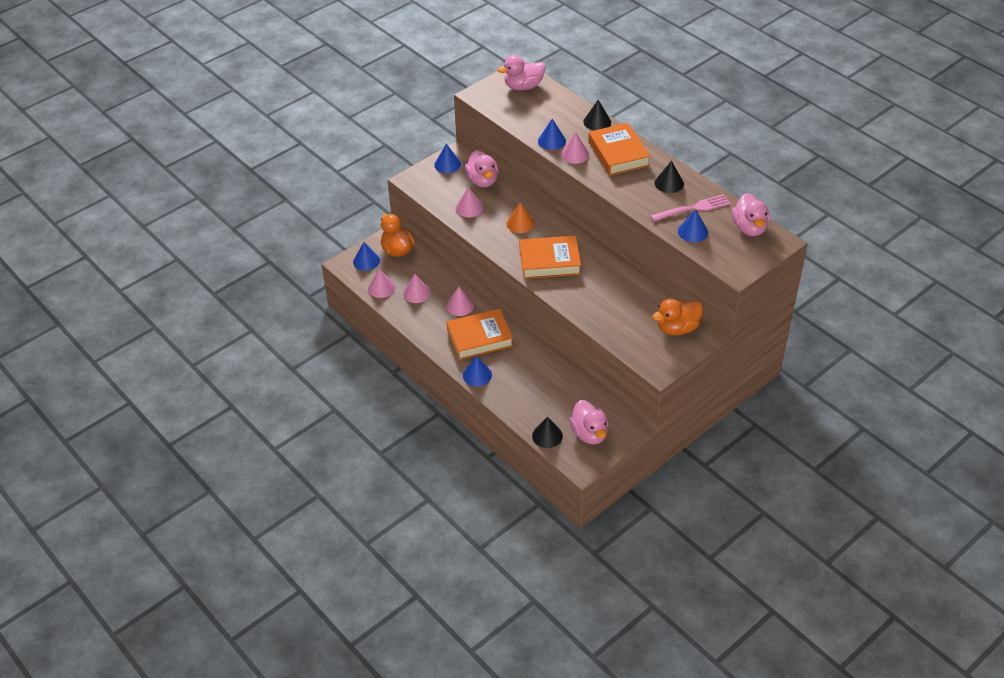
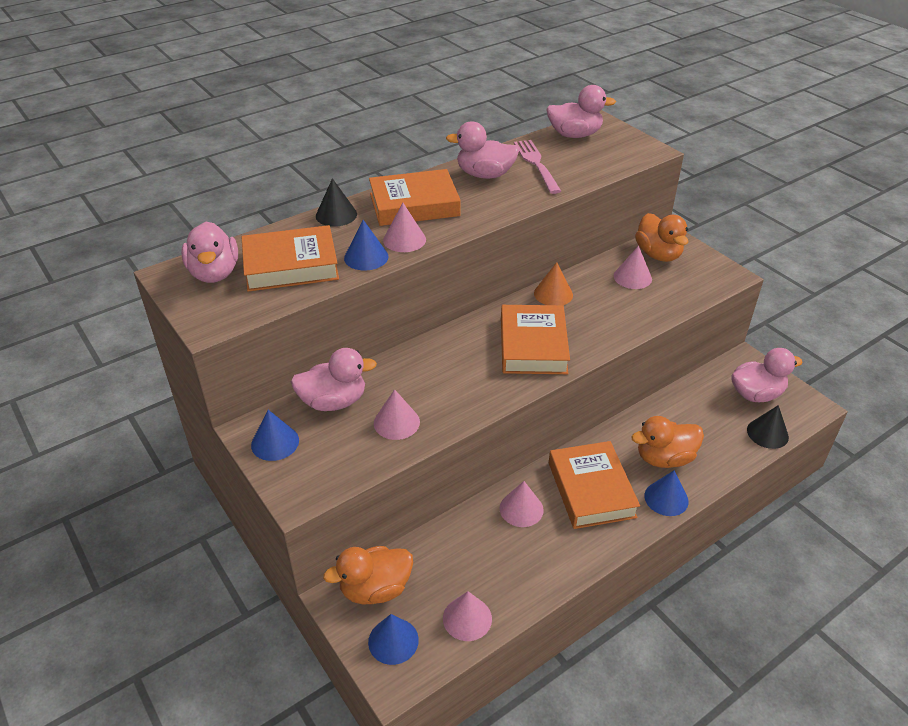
camera: 85 degrees left, 5 degrees down
pink cone [403,274,431,303] -> pink cone moved to [614,246,652,289]
orange cone [506,203,534,233] -> orange cone moved to [534,262,573,305]
black cone [655,161,684,193] -> pink duck [446,121,519,179]
blue cone [678,209,708,242] -> none
none -> orange book [242,225,339,292]
none -> orange duck [631,416,704,468]

